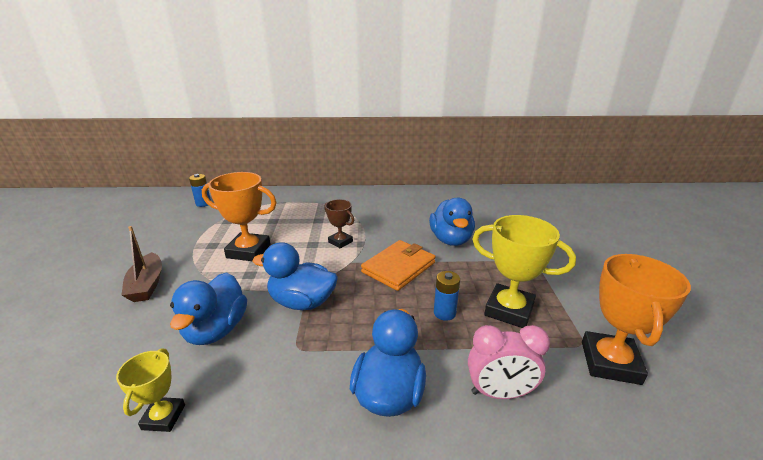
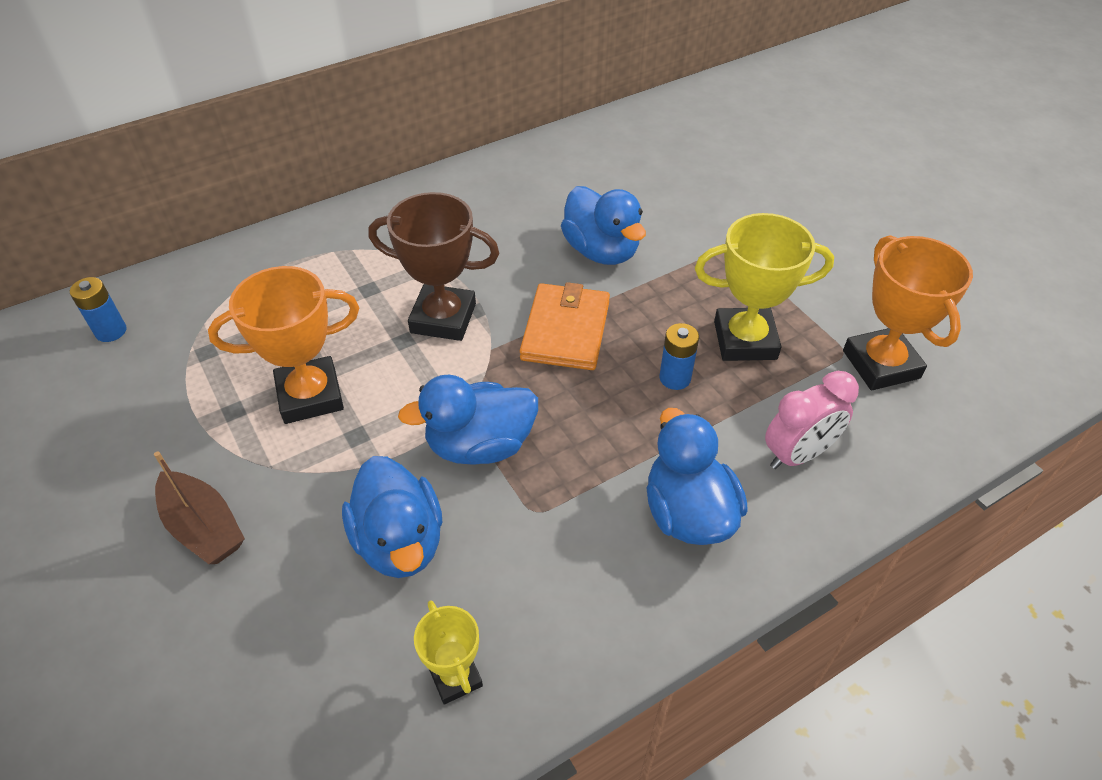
camera: 30 degrees left, 20 degrees up
brown trophy [324,199,354,248] -> brown trophy [369,192,499,341], size x1.77

